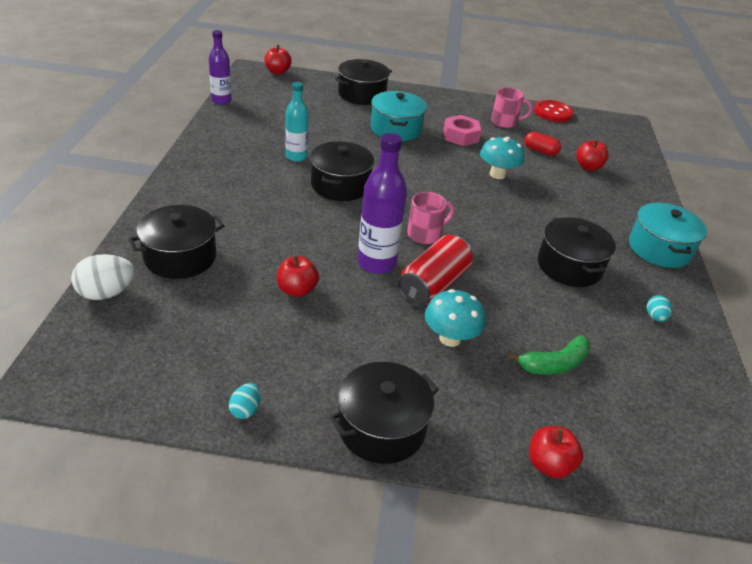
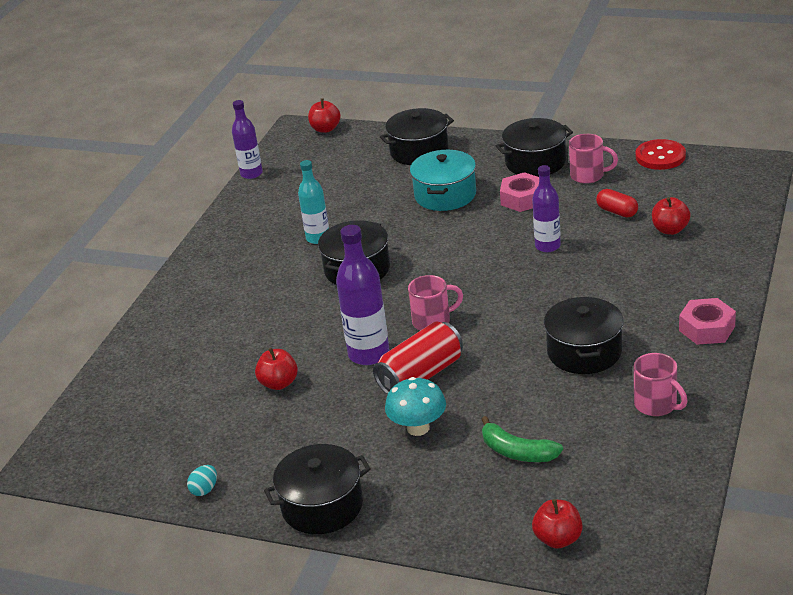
camera: 20 degrees right, 5 degrees down
white egg [71,254,136,300] -> none
black pot [128,205,224,279] -> black pot moved to [496,118,573,177]
turquoise mushroom [480,137,524,179] -> purple bottle [532,165,561,252]
green banana [507,335,591,375] -> green banana turned 45 degrees clockwise [481,416,563,462]
red apple [529,426,583,479] -> red apple moved to [532,499,583,549]
turquoise pot [629,203,707,268] -> pink nut [679,298,736,345]
turquoise egg [647,295,672,322] -> pink mug [634,353,688,416]

